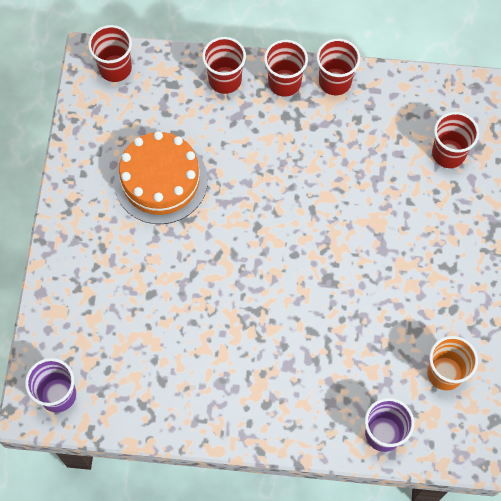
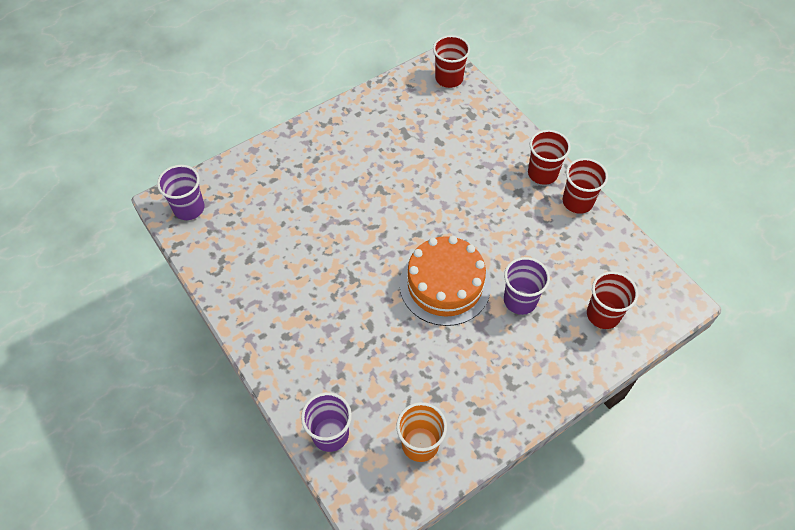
camera: 50 degrees right, 10 degrees down
orange cake [114,131,208,224] -> orange cake moved to [400,236,491,326]
red cup [202,37,246,94] -> none
none -> purple cup [504,257,550,315]

